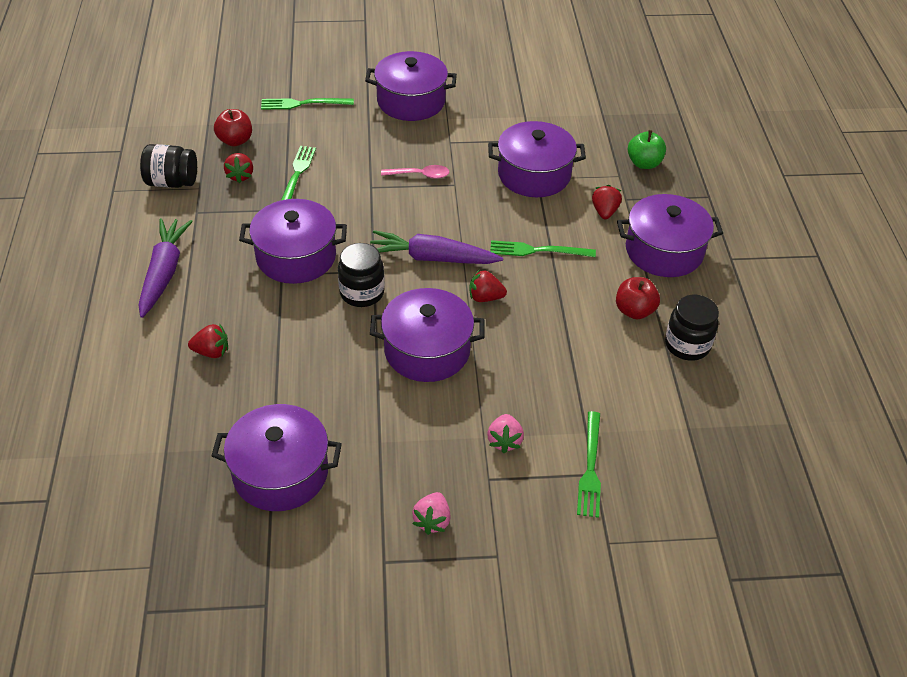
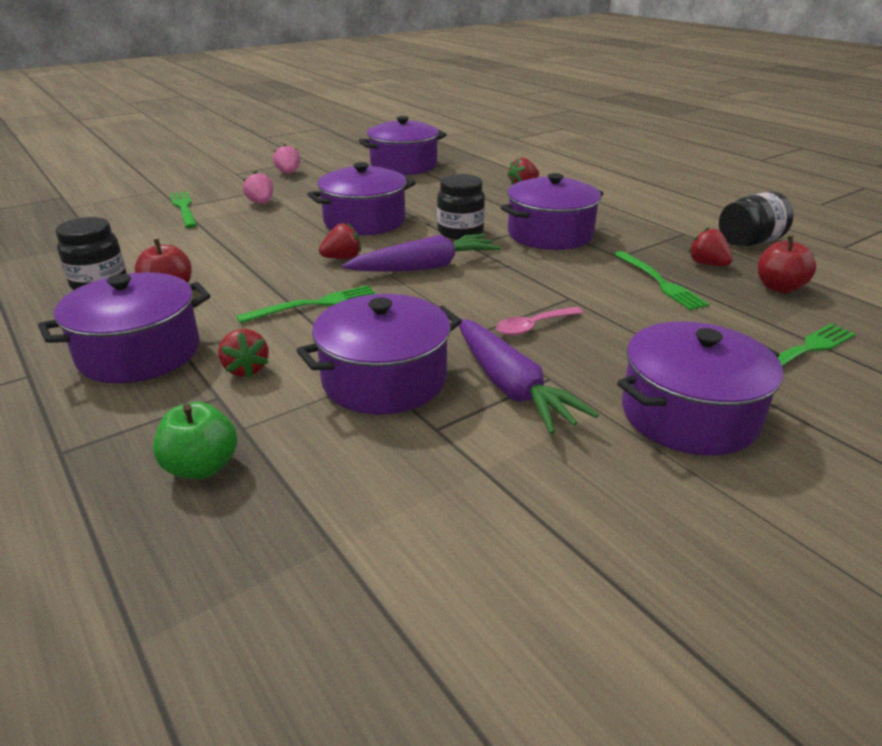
camera: 150 degrees right, 15 degrees down
purple carrot [138,218,193,318] -> purple carrot moved to [459,319,599,434]

